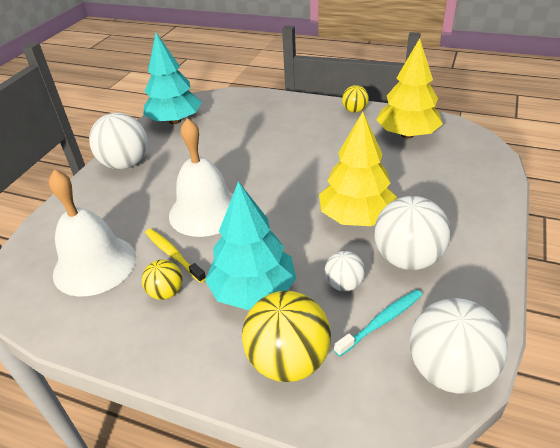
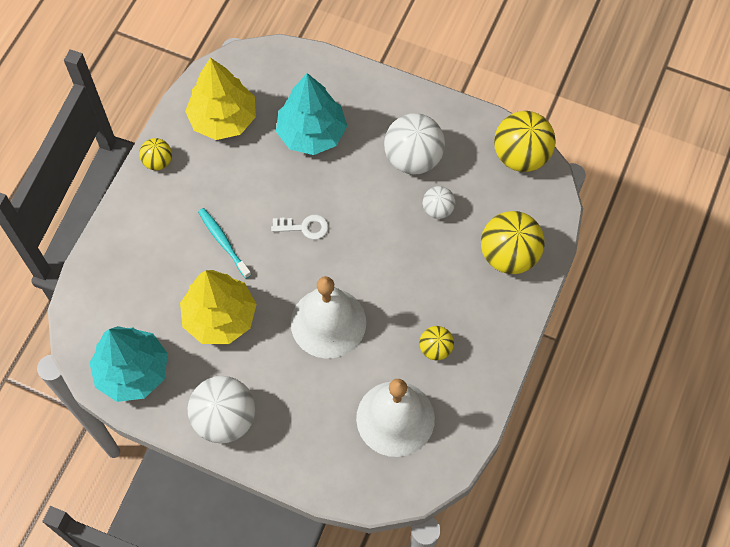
camera: 90 degrees left, 25 degrees up
yellow toothbrush [145,229,206,283] -> none
turquoise tree [205,181,296,310] -> turquoise tree moved to [276,73,347,155]
yellow tree [319,112,398,226] -> yellow tree moved to [180,270,257,344]
turquoise toothbrush [334,289,422,357] -> turquoise toothbrush moved to [198,208,251,279]
white ball [409,298,508,394] -> yellow ball [494,111,556,172]
none -> white key [271,215,329,240]

